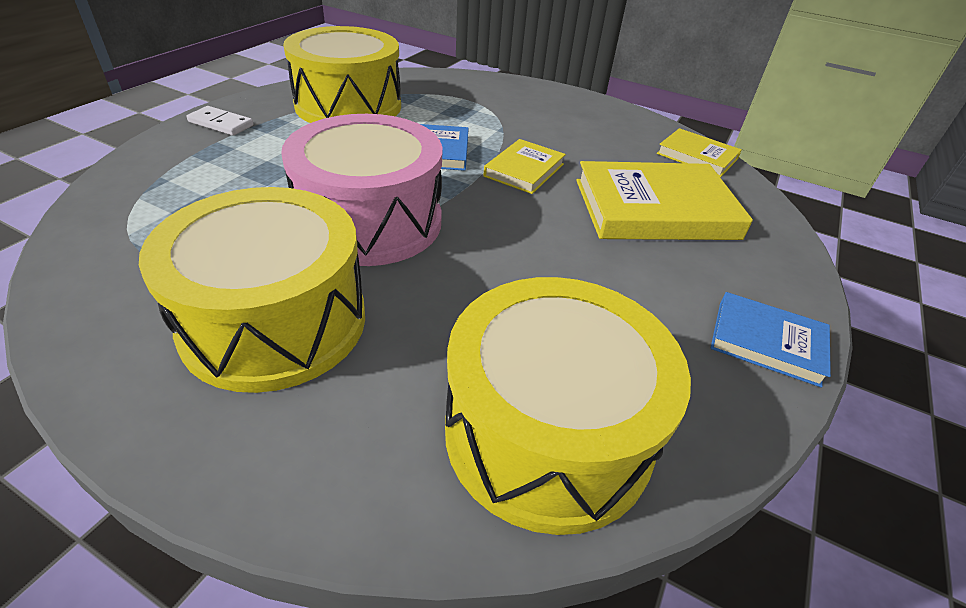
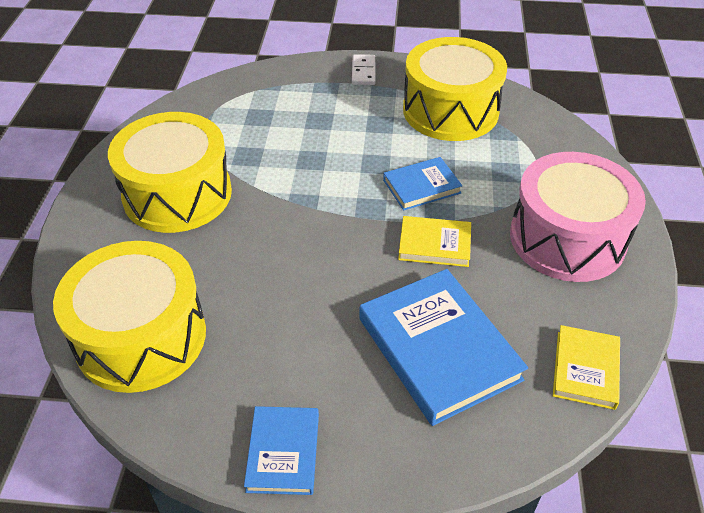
camera: 70 degrees right, 5 degrees up
pink drum [281,114,442,266] -> pink drum moved to [510,152,646,282]
yellow book [576,161,753,240] -> blue book [359,269,528,426]

